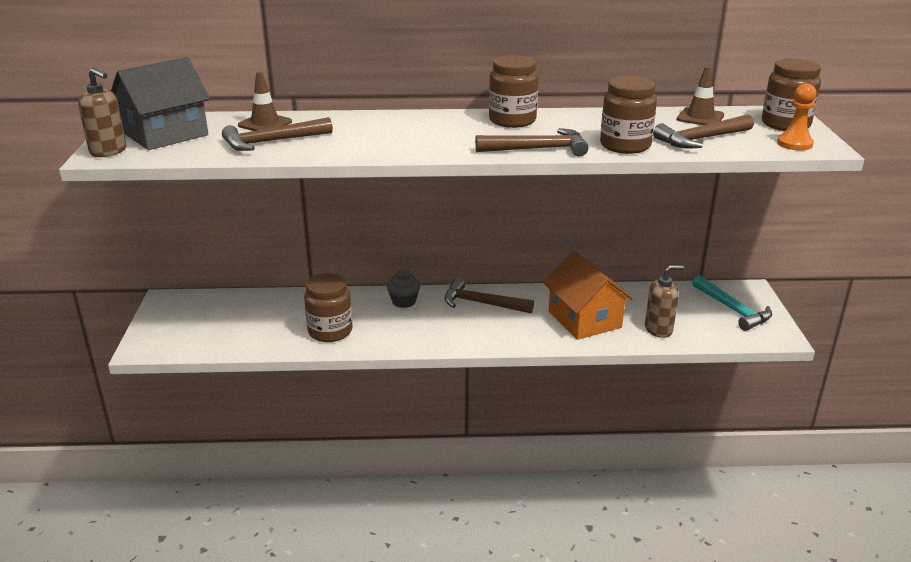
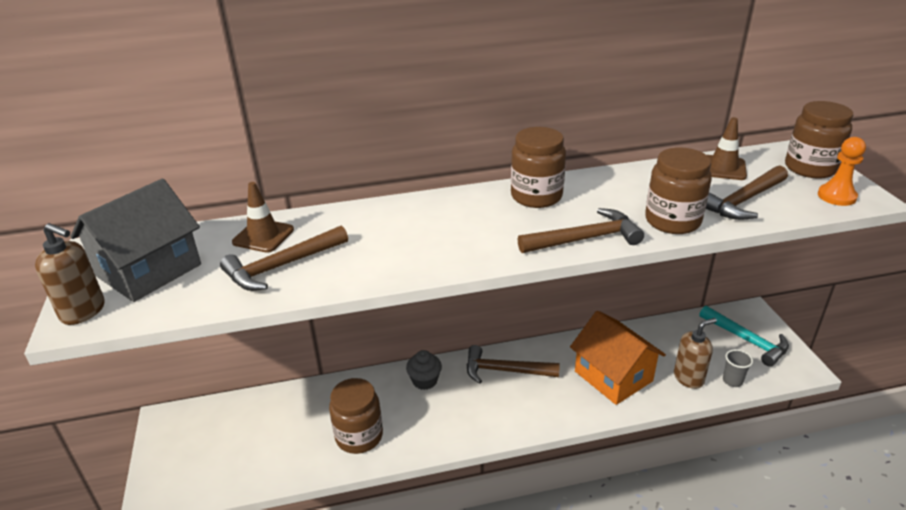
camera: 10 degrees left, 5 degrees up
none -> grey cup [723,349,753,387]

